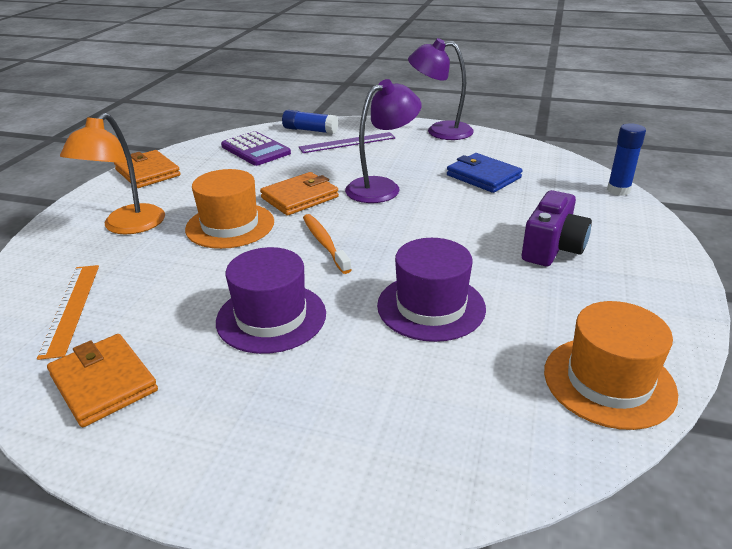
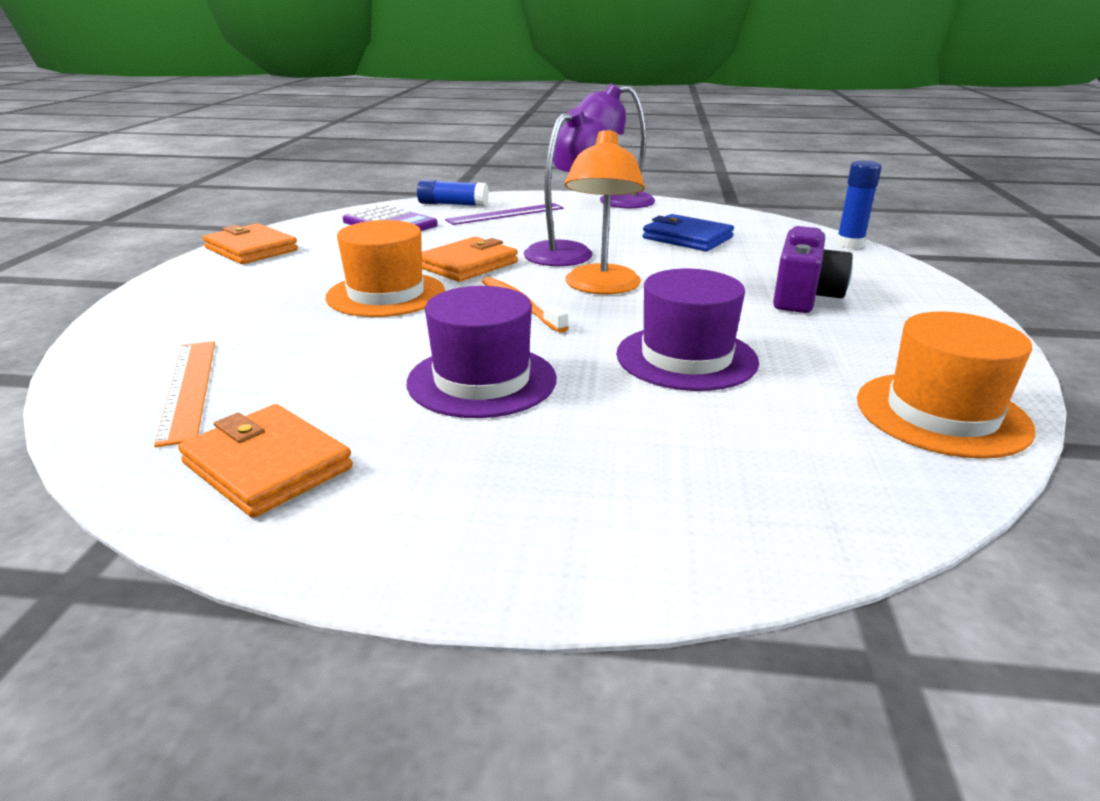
camera: 10 degrees left, 5 degrees down
orange lamp [60,113,165,235] -> orange lamp moved to [565,129,645,294]

